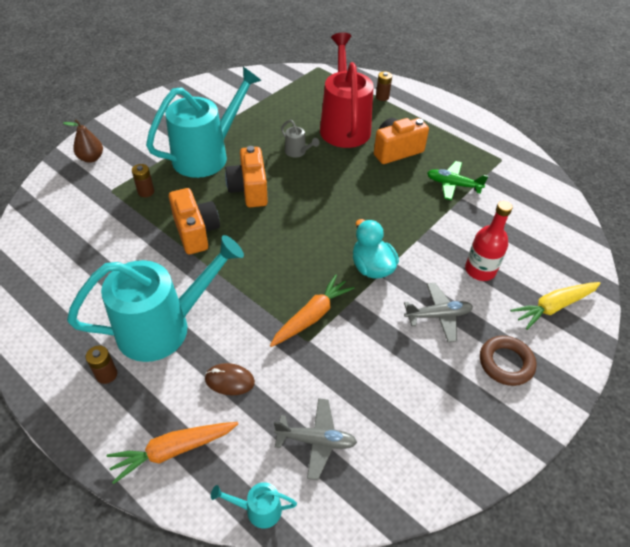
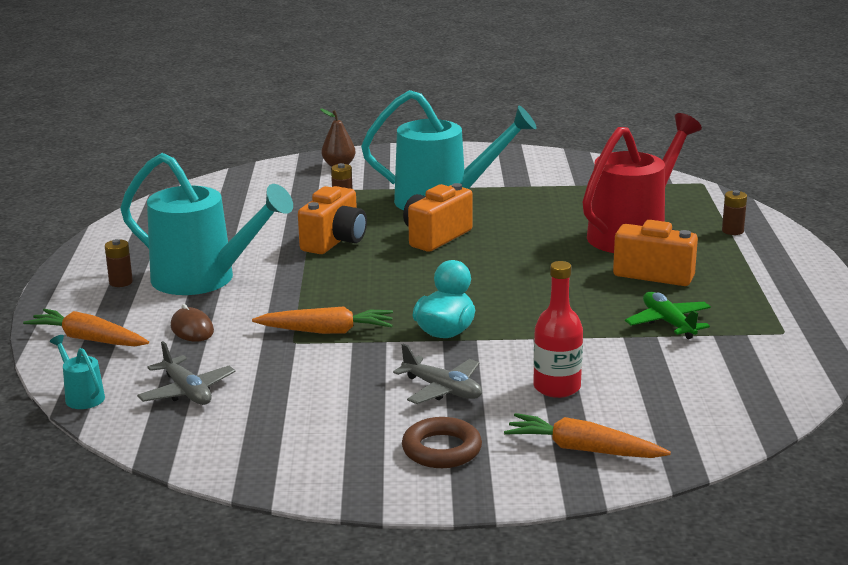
camera: 50 degrees right, 25 degrees down
grey watering can [281,120,319,157] -> none
yellow carrot [510,282,601,330] -> orange carrot [504,413,671,458]

